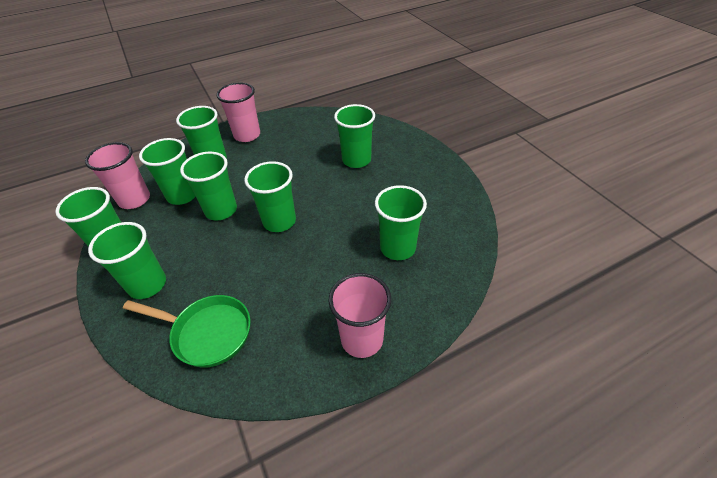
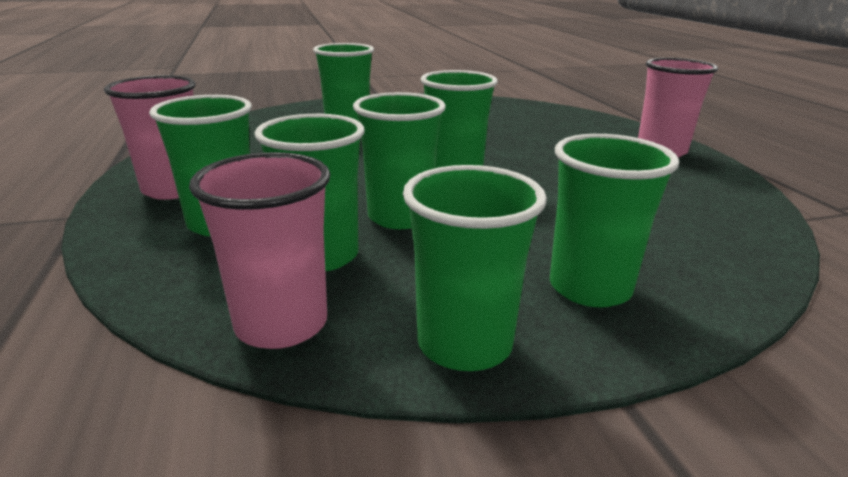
camera: 80 degrees left, 20 degrees down
green pan [123,295,250,368] -> none
green cup [375,185,427,260] -> none

